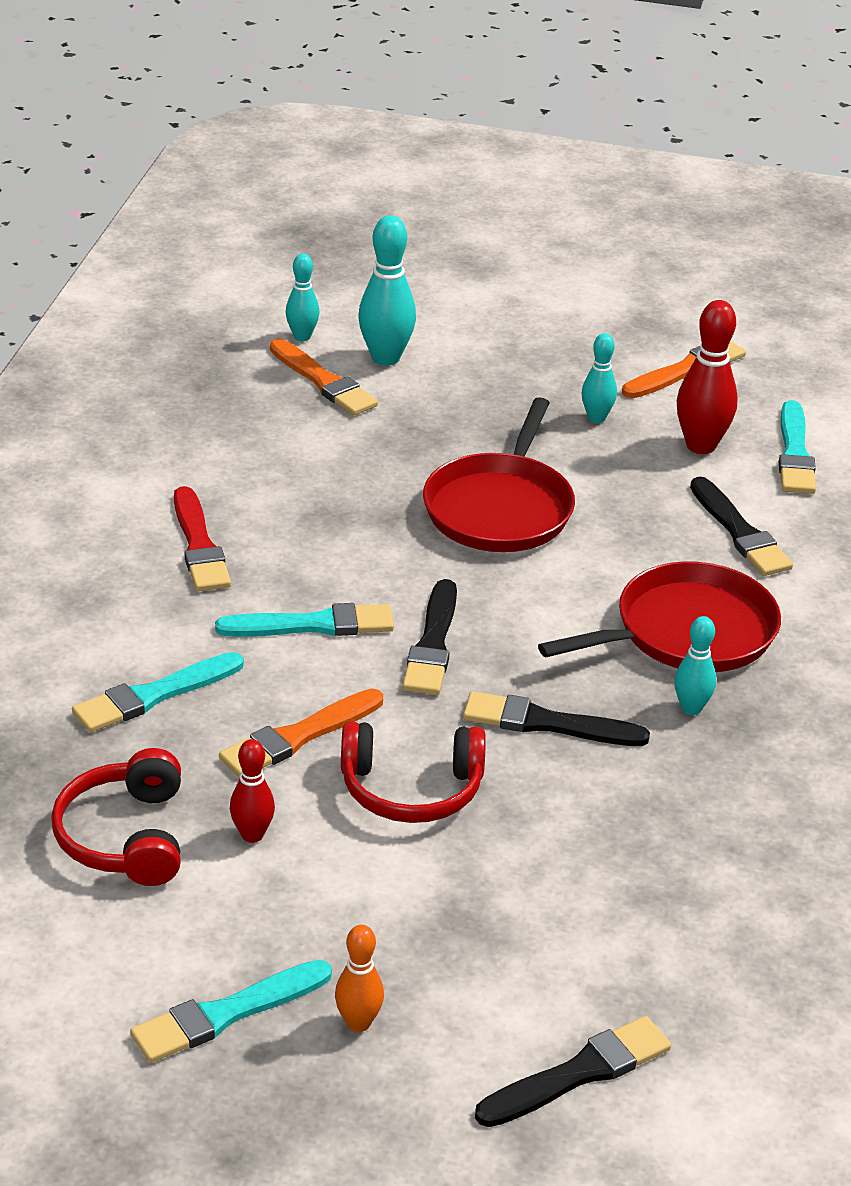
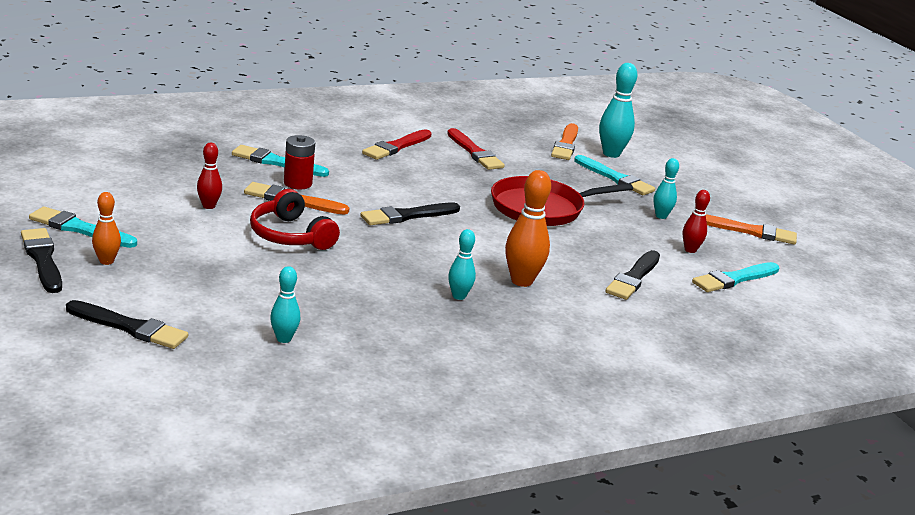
camera: 50 degrees right, 10 degrees down
red headphones [51,748,181,886] -> none
turquoise brush [215,603,394,637] -> turquoise brush moved to [574,155,655,195]
turquoise bowling pin [286,254,319,341] -> turquoise bowling pin moved to [270,266,300,343]
black brush [463,691,650,746] -> black brush moved to [21,228,62,293]
red pan [538,561,781,672] -> orange bowling pin [505,170,551,287]
red bowling pin [677,300,737,454] -> red bowling pin [683,190,710,253], size x0.60
none -> red battery [284,135,315,189]
none -> red brush [447,128,505,170]

